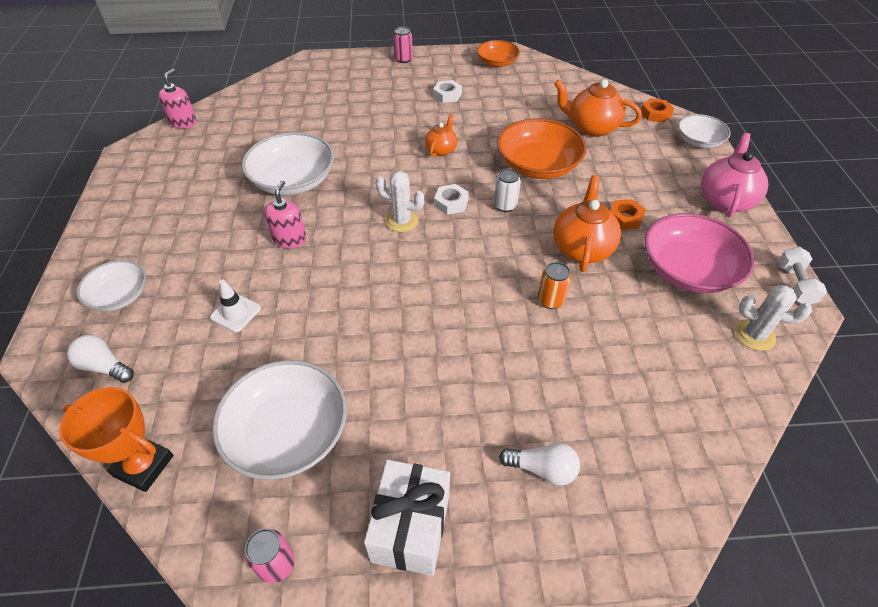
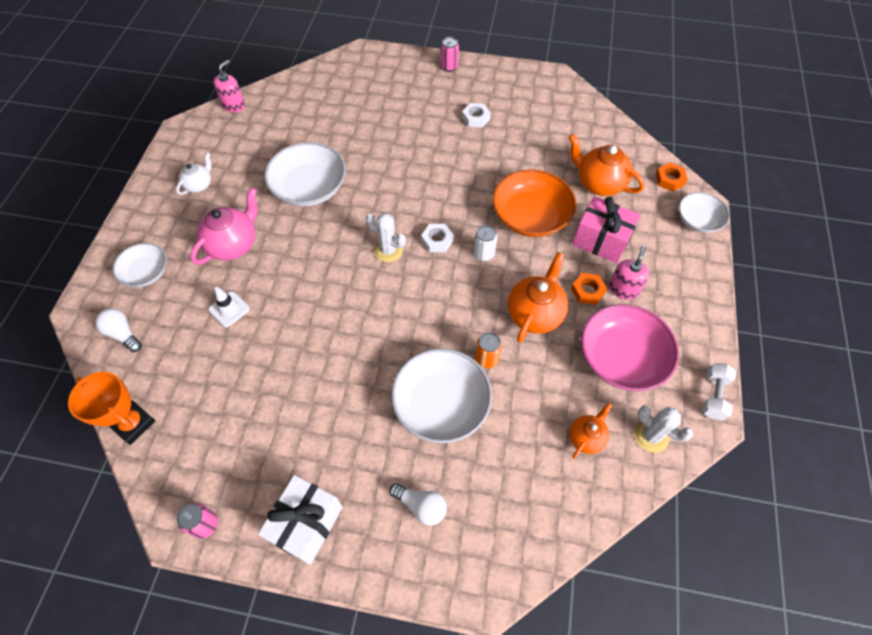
camera: 15 degrees right, 10 degrees up
white bowl [212,360,347,480] -> white bowl moved to [391,348,492,443]
pink soap dispenser [264,180,306,248] -> pink soap dispenser moved to [609,246,649,300]
orange teapot [425,114,457,157] -> orange teapot moved to [570,403,612,458]
orange bowl [477,40,520,67] -> none
pink teapot [701,133,769,217] -> pink teapot moved to [190,187,258,265]
none -> white teapot [176,153,212,195]
none -> pink gift [573,196,641,263]

